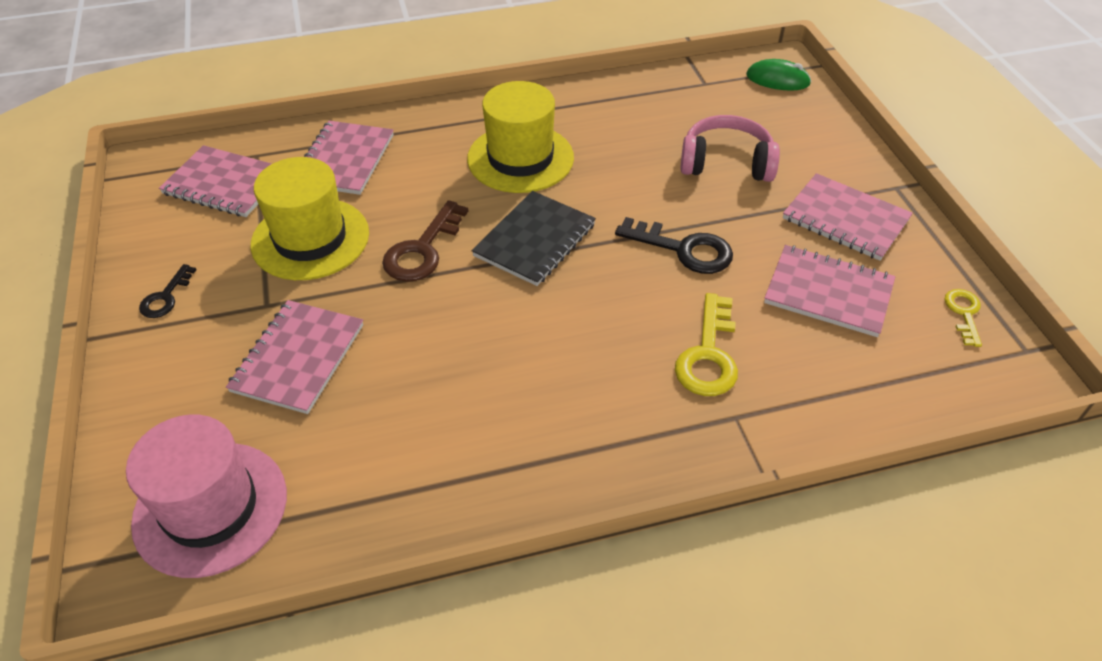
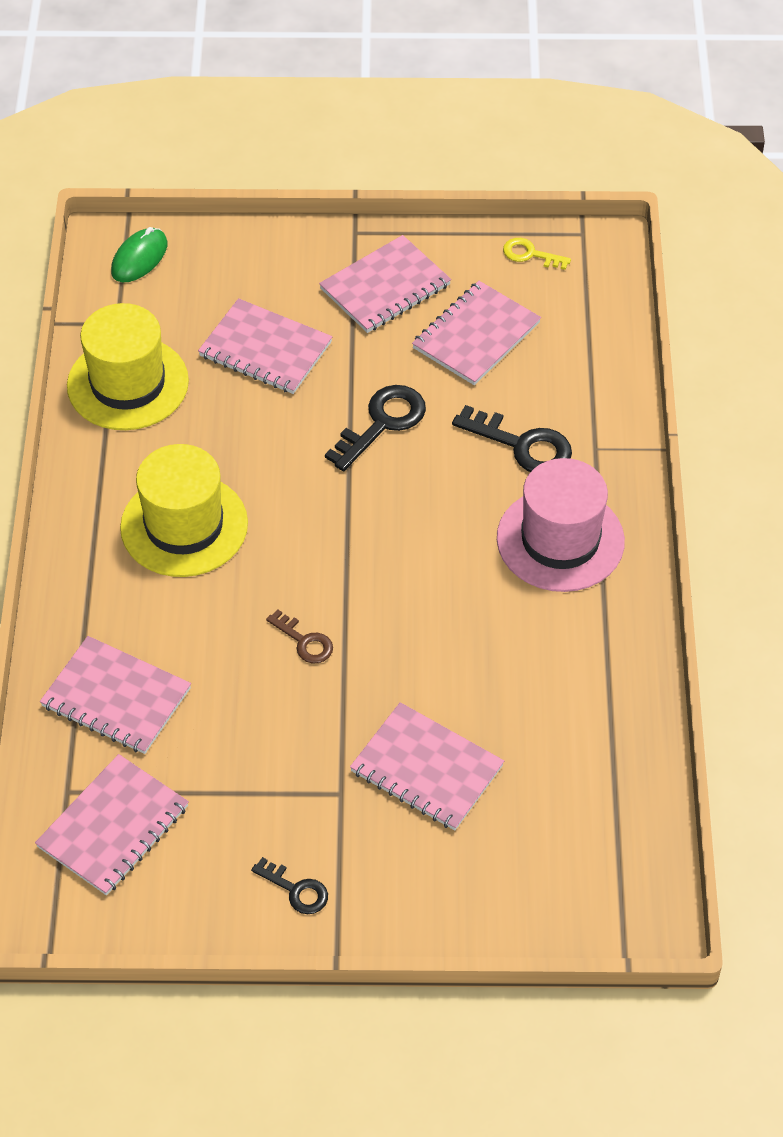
camera: 75 degrees left, 5 degrees up
pink hat [126,415,287,578] -> pink hat moved to [497,458,625,592]
yellow hat [251,157,369,280] -> yellow hat moved to [67,303,189,430]
brown key [382,200,468,282] -> brown key [266,610,333,663], size x0.59
black notebook [472,191,596,286] -> none
yellow key [675,293,738,396] -> black key [452,405,572,472]
pink headphones [680,115,780,182] -> pink notebook [198,298,332,394]

